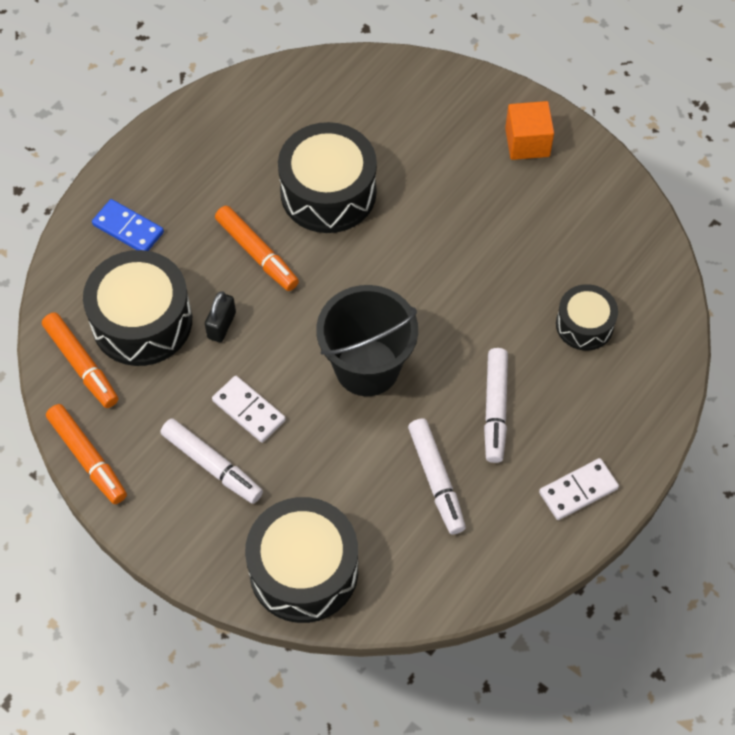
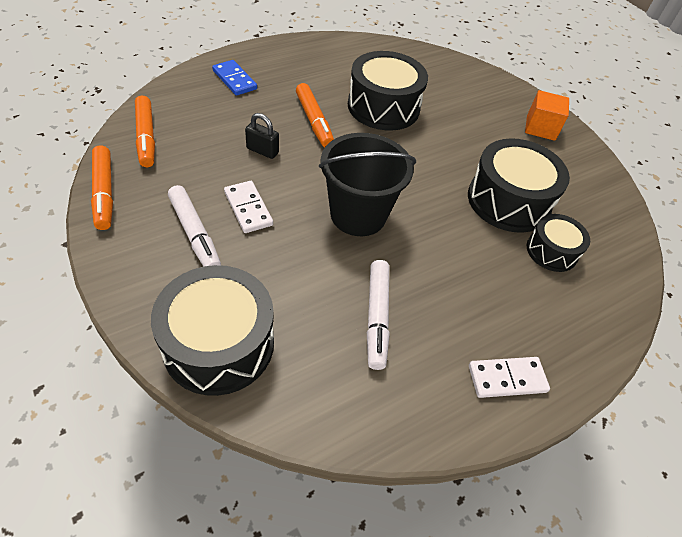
camera: 15 degrees right, 10 degrees down
black drum [83,250,192,366] -> black drum moved to [468,138,570,233]
black padlock [205,291,236,342] -> black padlock turned 75 degrees clockwise [245,113,279,159]
white marker [484,348,508,463] -> none

